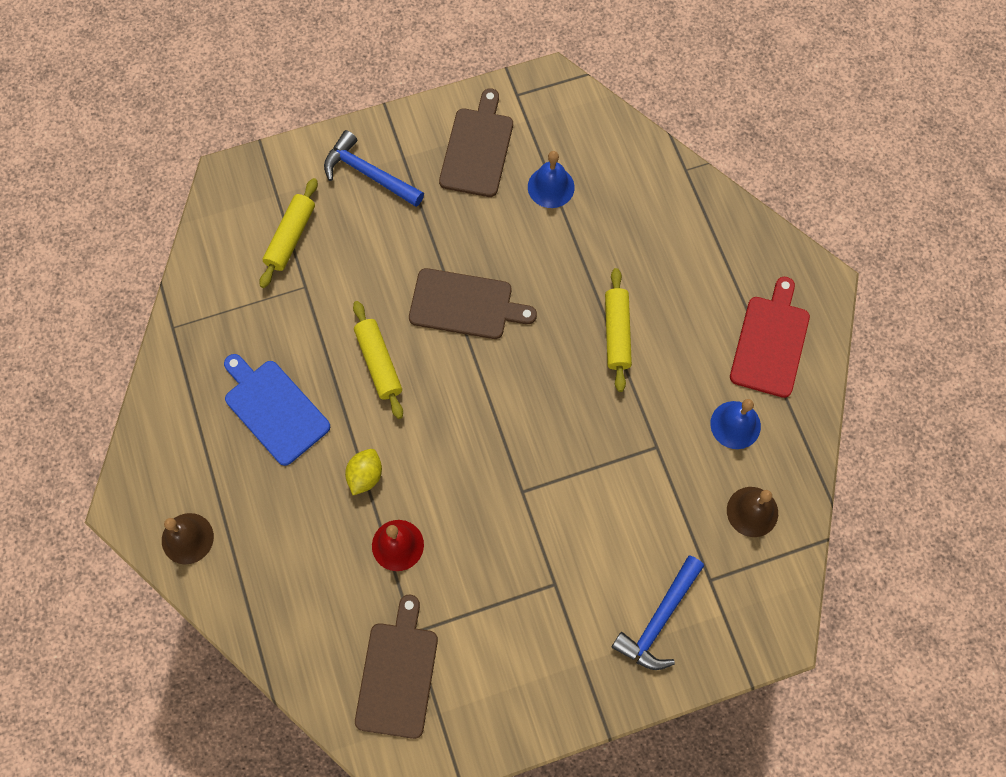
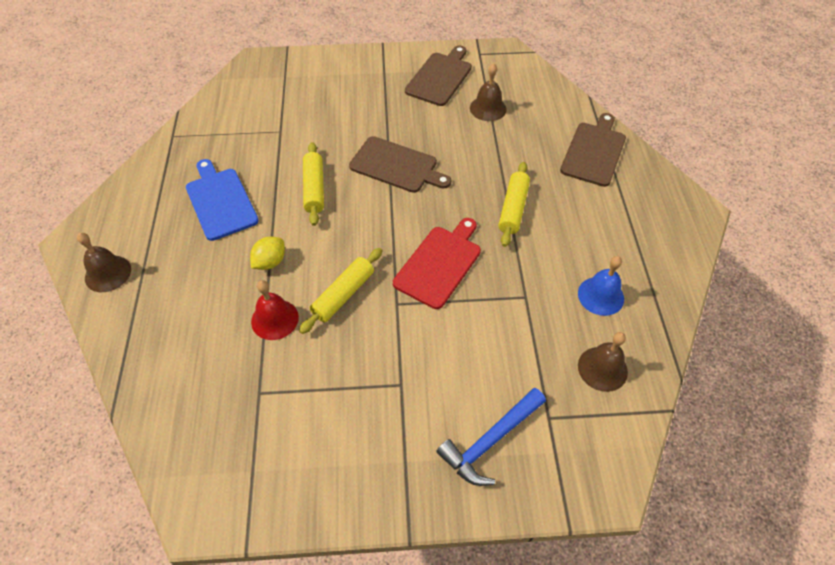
camera: 15 degrees right, 15 degrees down
yellow rolling pin [260,178,318,288] -> yellow rolling pin moved to [299,248,382,334]
blue hammer [324,130,424,207] -> none
brown cutting board [355,595,438,739] -> brown cutting board moved to [560,113,626,187]
blue bell [528,151,575,208] -> brown bell [470,63,507,121]
red cutting board [730,277,810,398] -> red cutting board moved to [393,218,481,309]

